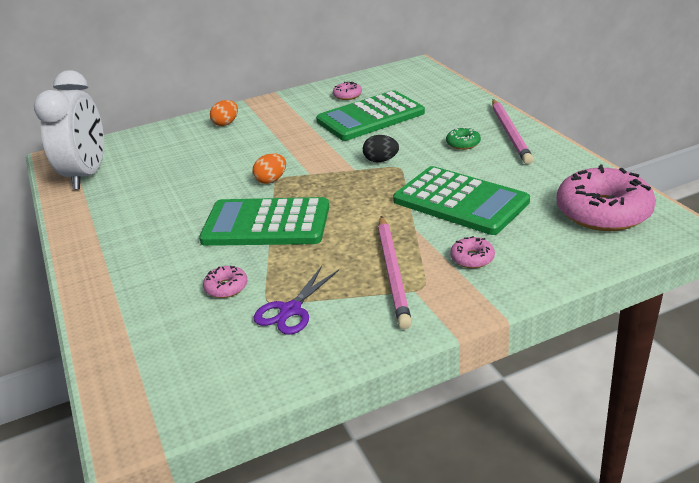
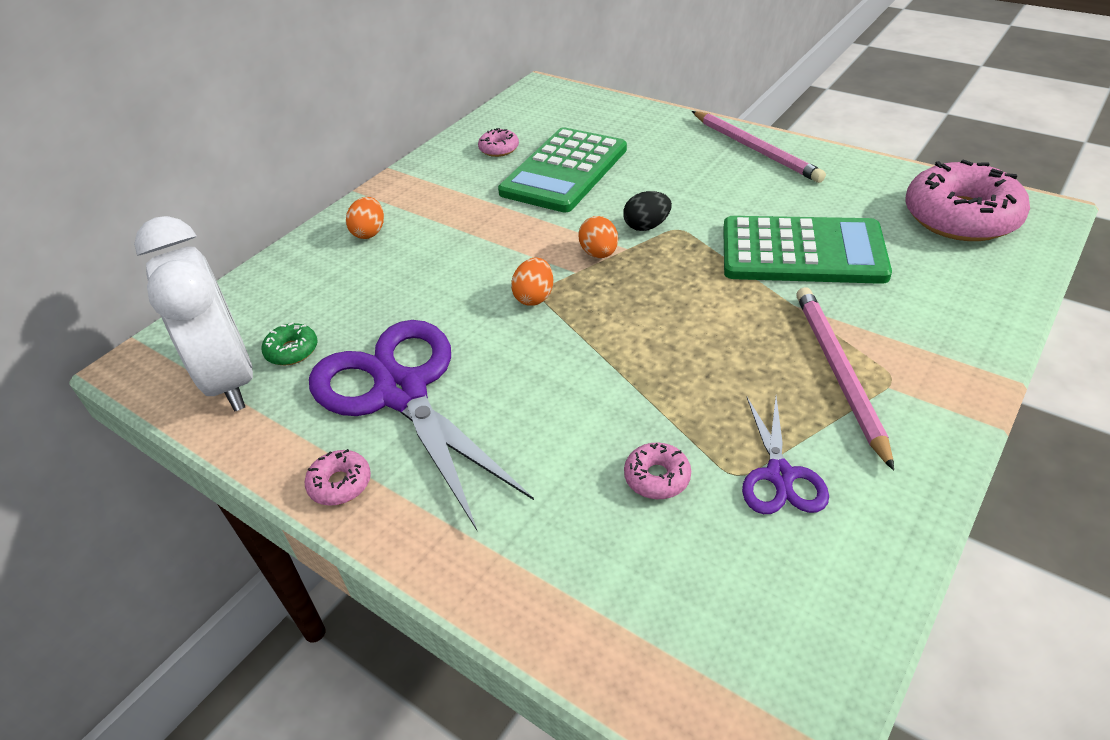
camera: 30 degrees left, 10 degrees up
green calculator [199,197,329,246] -> none
pink pencil [378,216,412,329] -> pink pencil turned 150 degrees counterclockwise [796,287,894,471]
green donut [446,127,481,150] -> green donut moved to [262,322,318,365]
pink donut [450,236,495,268] -> pink donut moved to [305,449,371,506]
none -> purple scissors [309,320,534,532]
none -> orange egg [578,216,618,258]

